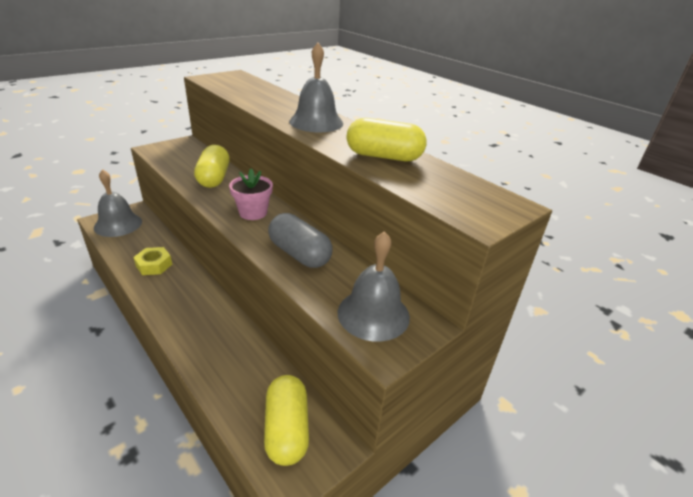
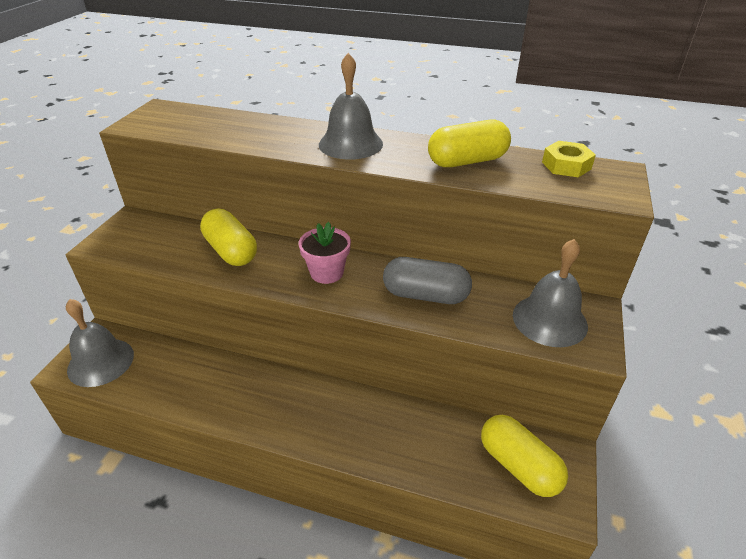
camera: 30 degrees left, 5 degrees up
yellow nut [133,247,172,275] -> yellow nut moved to [542,141,596,178]

